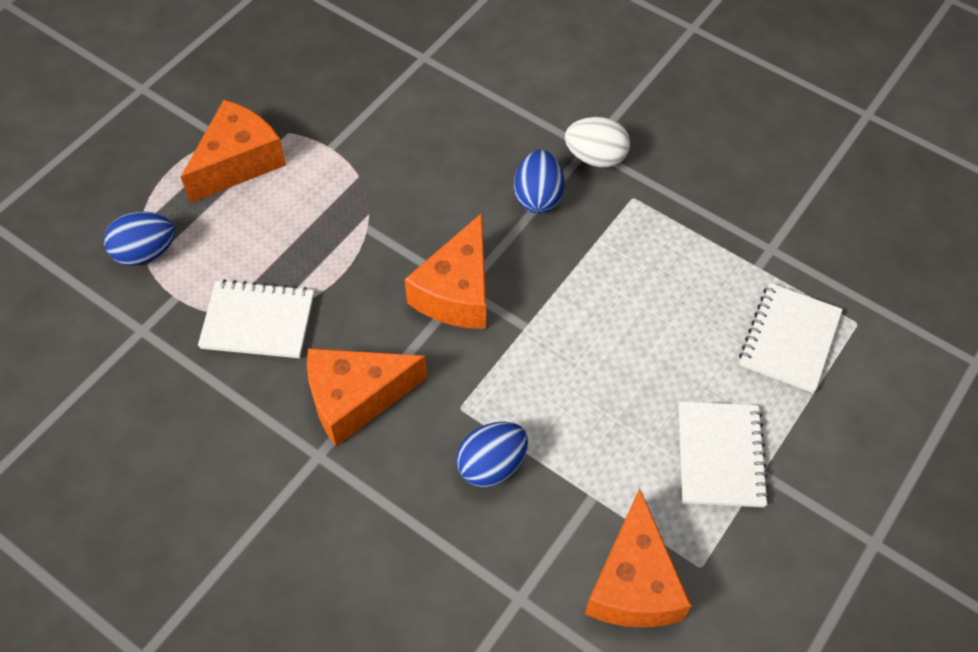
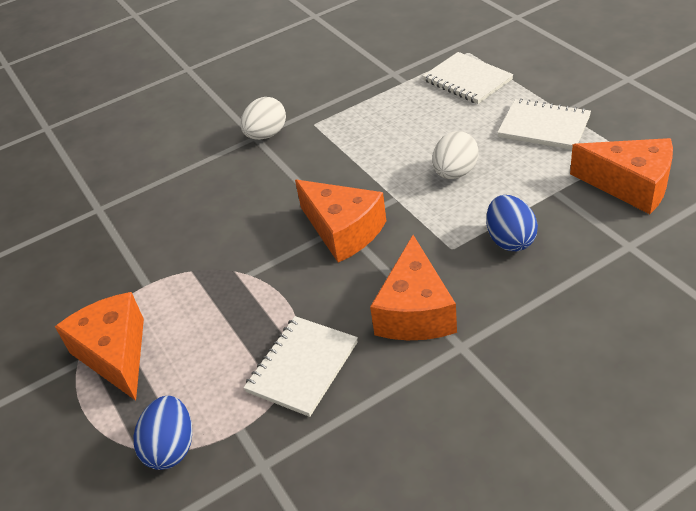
camera: 60 degrees left, 15 degrees down
blue egg [514,150,564,213] -> none
none -> white egg [432,131,479,179]

